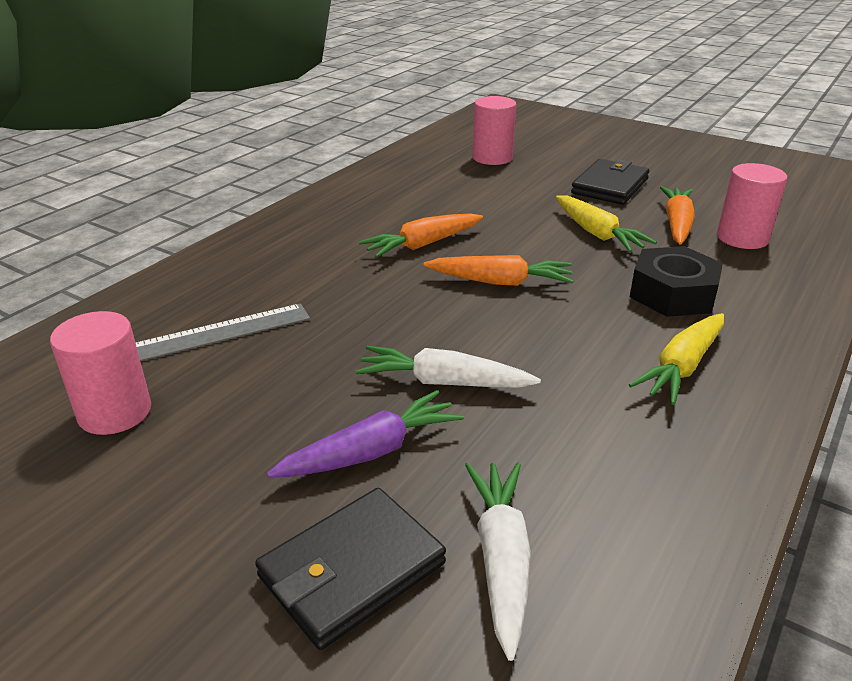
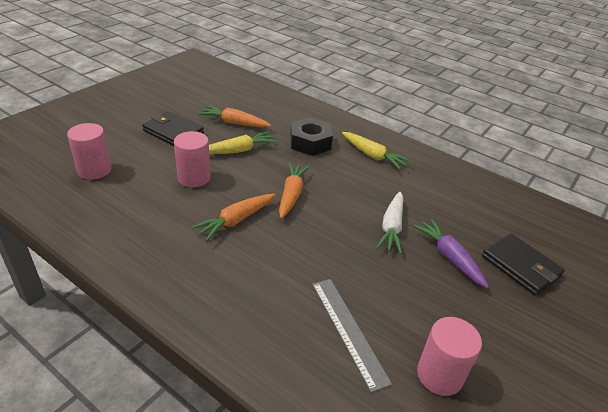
camera: 90 degrees left, 5 degrees up
orange carrot [359,214,483,258] -> orange carrot turned 75 degrees clockwise [192,194,275,241]
white carrot [465,462,531,661] -> none
pink cylinder [717,163,787,249] -> pink cylinder moved to [174,131,211,187]

